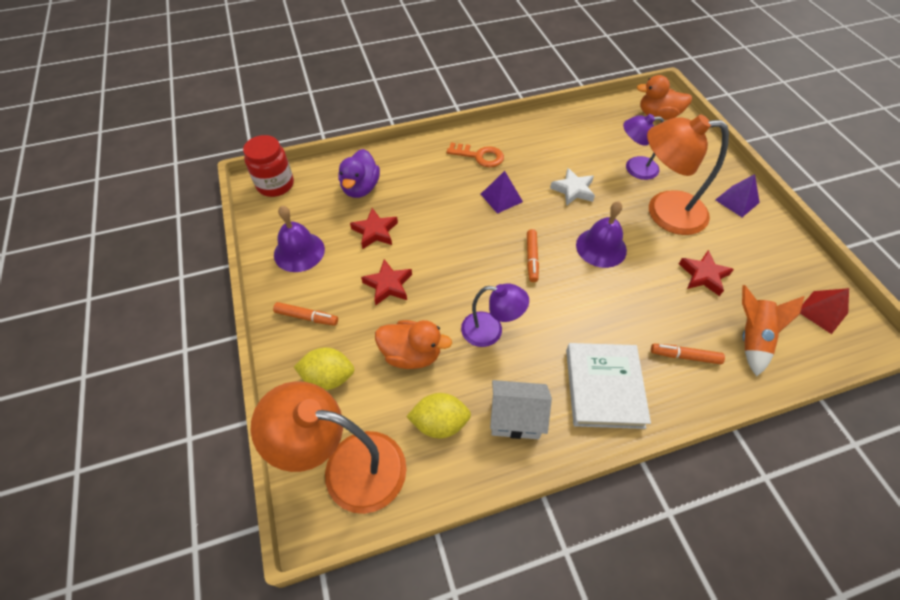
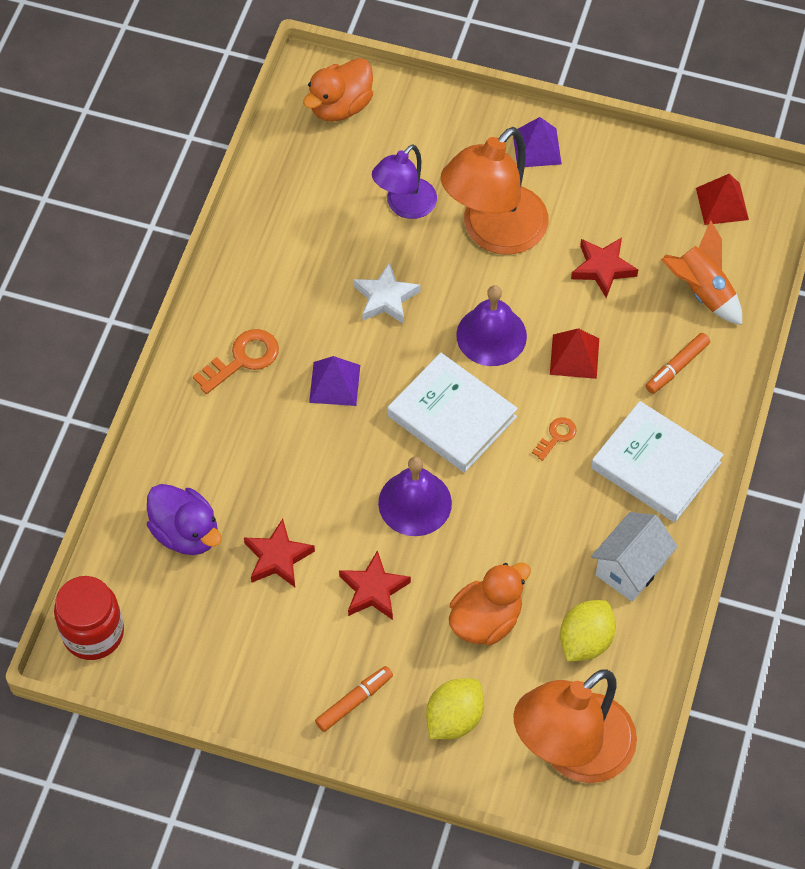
camera: 55 degrees left, 5 degrees up
purple bell [274,206,325,272] -> purple bell moved to [378,456,452,536]
purple lamp [461,283,529,347] -> none
orange marker [527,229,539,282] -> white book [388,353,518,473]
none -> orange key [532,417,577,461]
none -> red pyramid [550,328,599,379]

